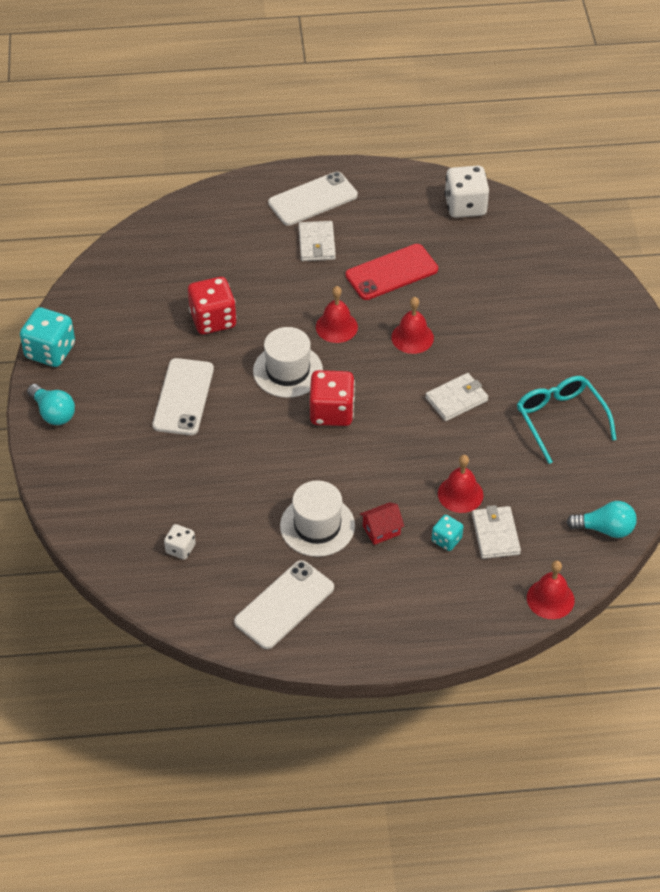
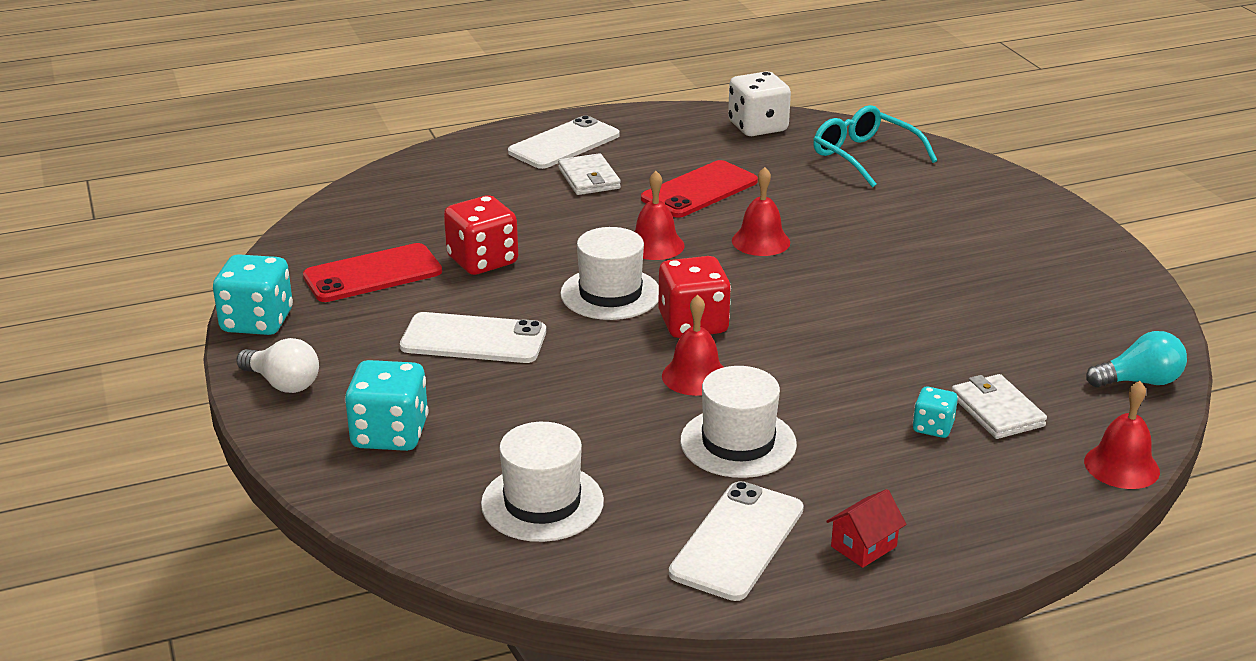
camera: 15 degrees left, 20 degrees down
turquoise light bulb [27,384,75,425] -> white light bulb [236,338,319,393]
white phone [153,358,214,435] -> white phone turned 75 degrees counterclockwise [400,312,546,363]
white dice [164,524,196,560] -> white hat [481,422,604,542]
red house [360,502,404,545] -> red house moved to [826,489,906,568]
white wallet [425,373,488,421] -> none
red bell [438,455,483,513] -> red bell moved to [662,295,723,396]
turquoise glasses [517,376,617,464] -> turquoise glasses moved to [813,105,937,188]
none -> red phone [303,243,442,302]
none -> turquoise dice [345,360,429,451]

